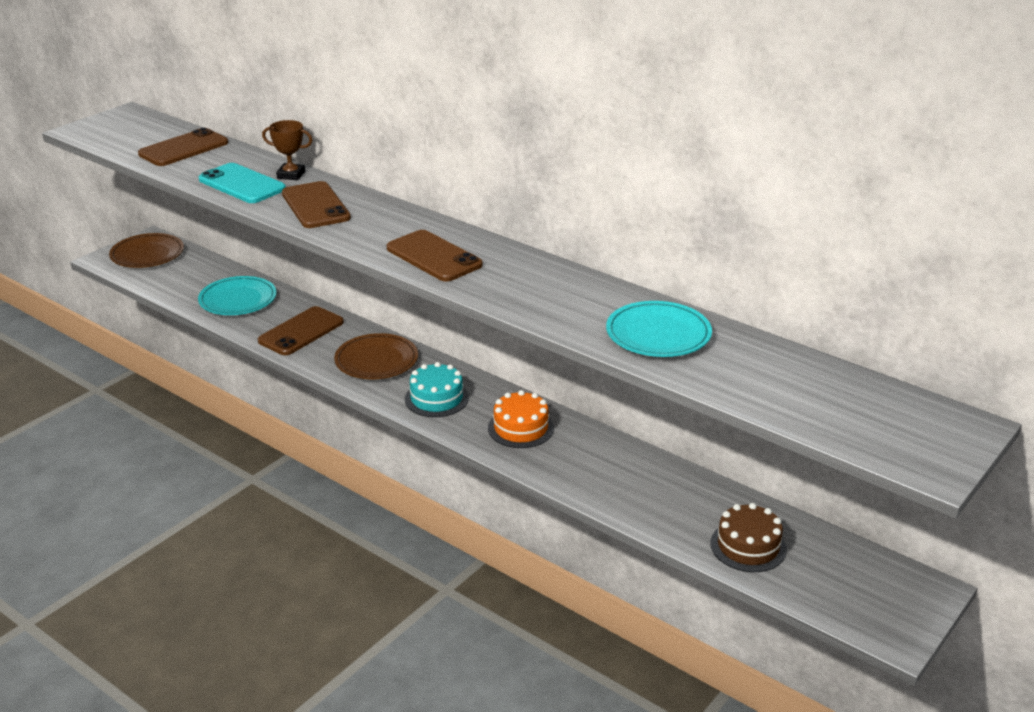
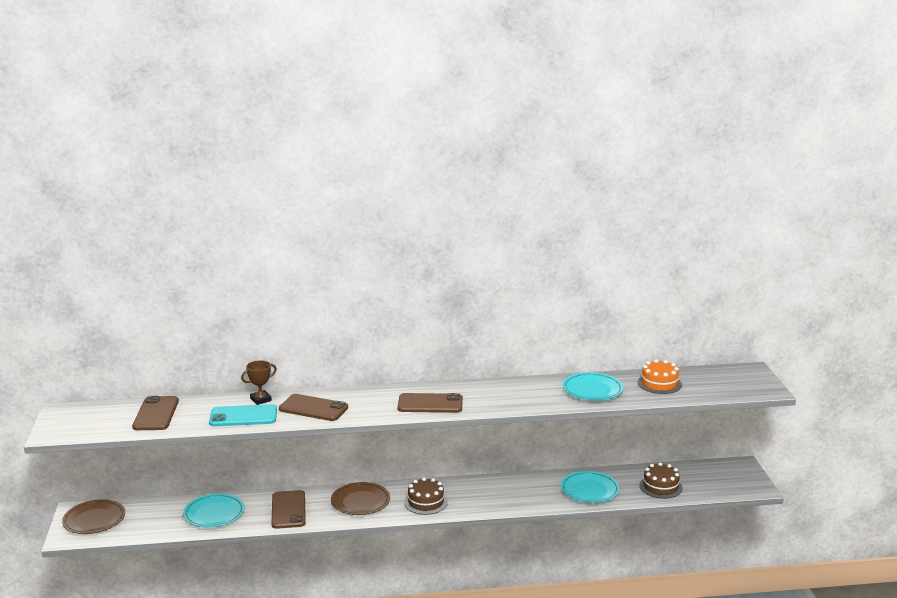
camera: 45 degrees left, 10 degrees down
turquoise cake [405,362,469,417] -> brown cake [404,477,448,515]
orange cake [488,390,554,448] -> orange cake moved to [638,359,682,394]
none -> turquoise plate [561,471,620,503]

